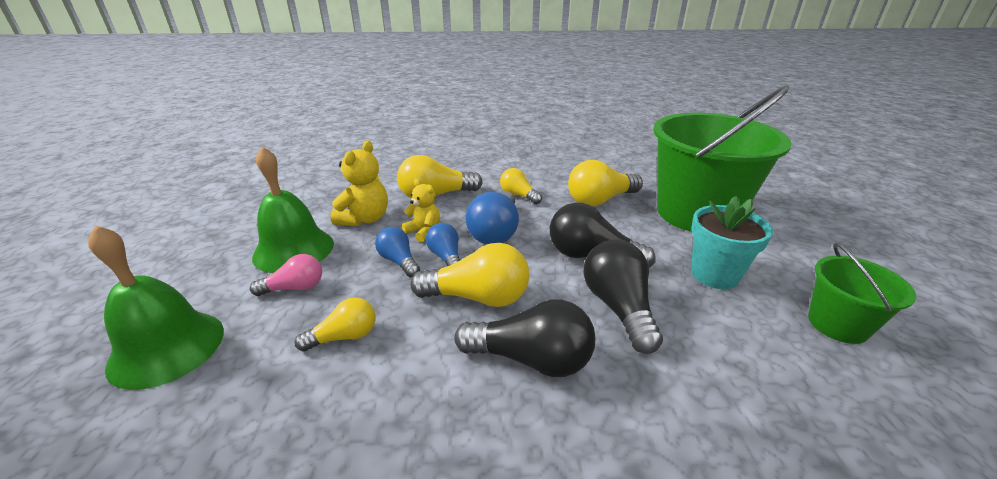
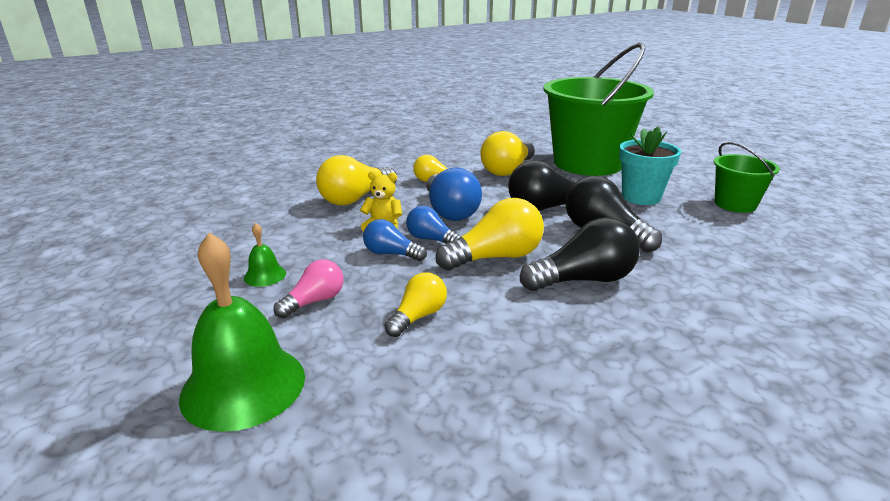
camera: 30 degrees left, 5 degrees down
green bell [252,146,334,273] -> green bell [244,223,286,287], size x0.46
yellow teddy bear [331,140,388,226] -> none

